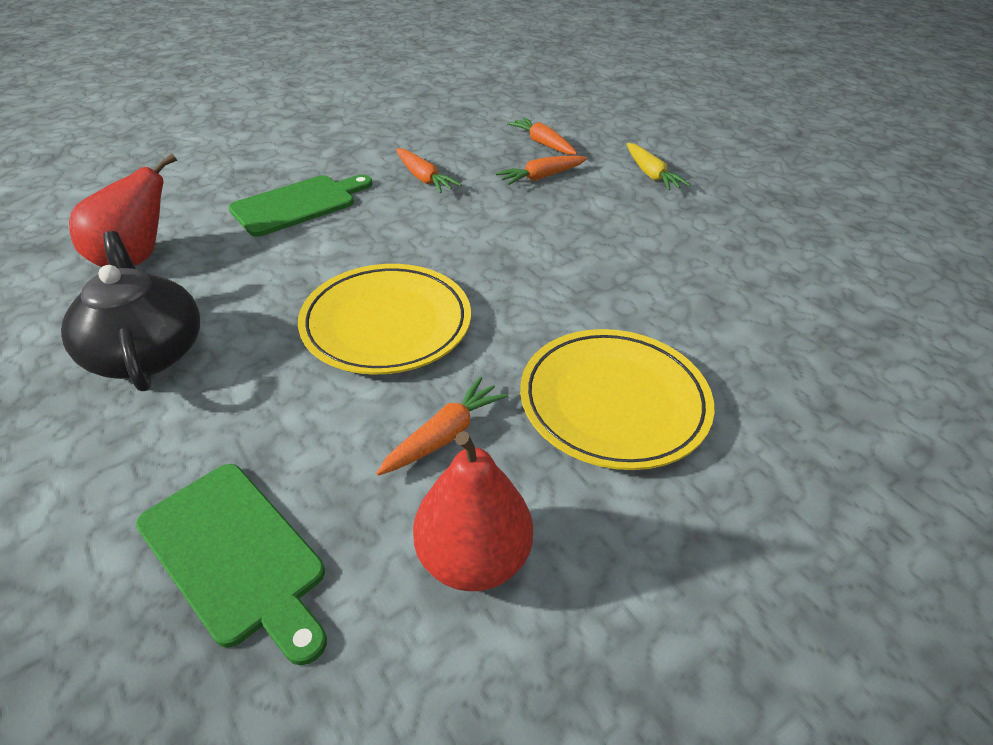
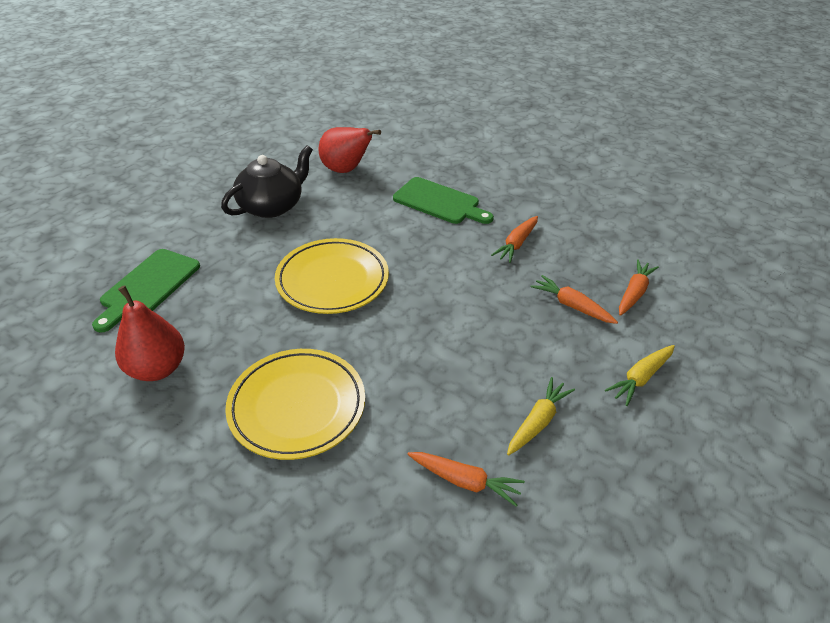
camera: 70 degrees right, 0 degrees up
orange carrot [376,377,508,476] -> orange carrot moved to [407,452,525,507]
none -> yellow carrot [507,377,575,455]

